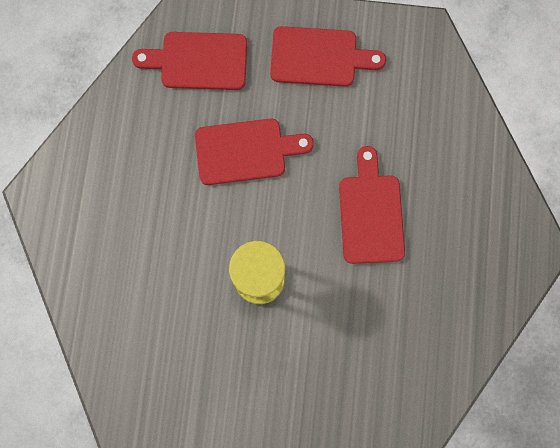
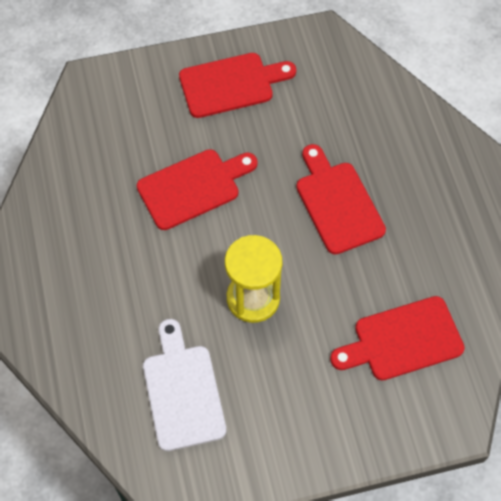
camera: 20 degrees left, 15 degrees down
red cutting board [132,32,247,90] -> red cutting board moved to [330,296,465,381]
none -> white cutting board [143,319,226,451]

